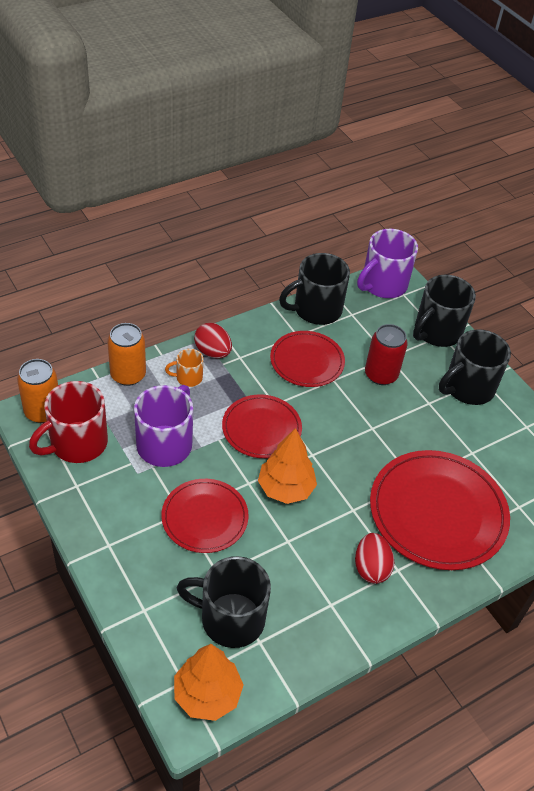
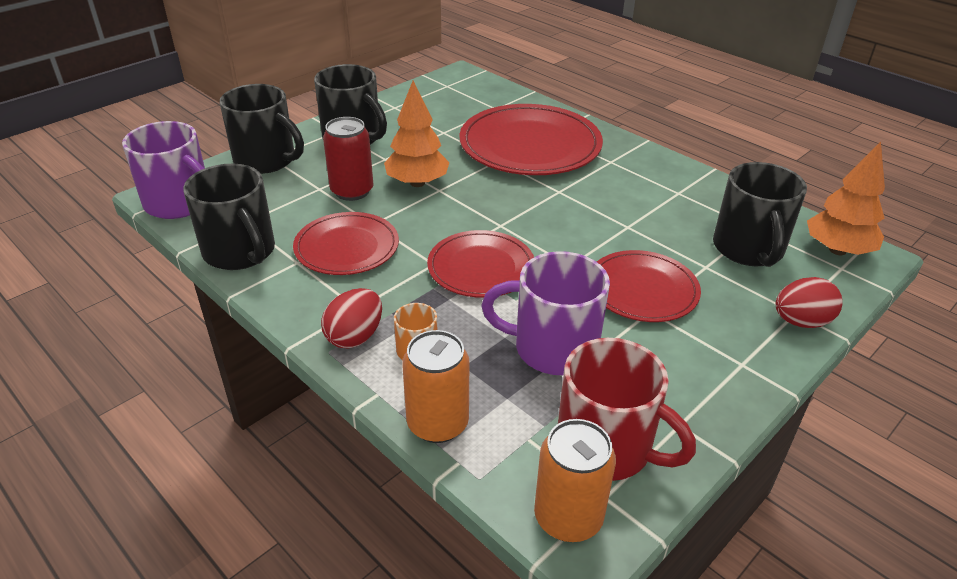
camera: 100 degrees left, 10 degrees down
orange tree [258,428,317,504] -> orange tree moved to [384,81,450,187]
red egg [355,533,394,584] -> red egg moved to [776,277,843,328]

